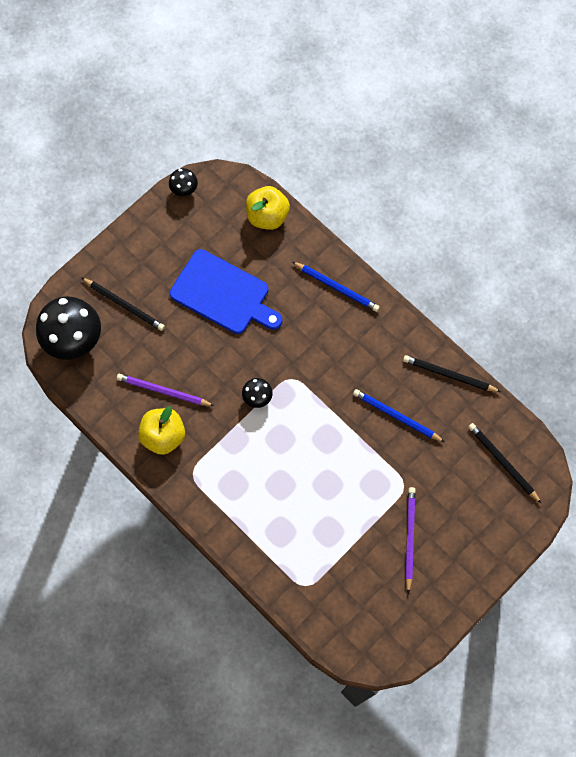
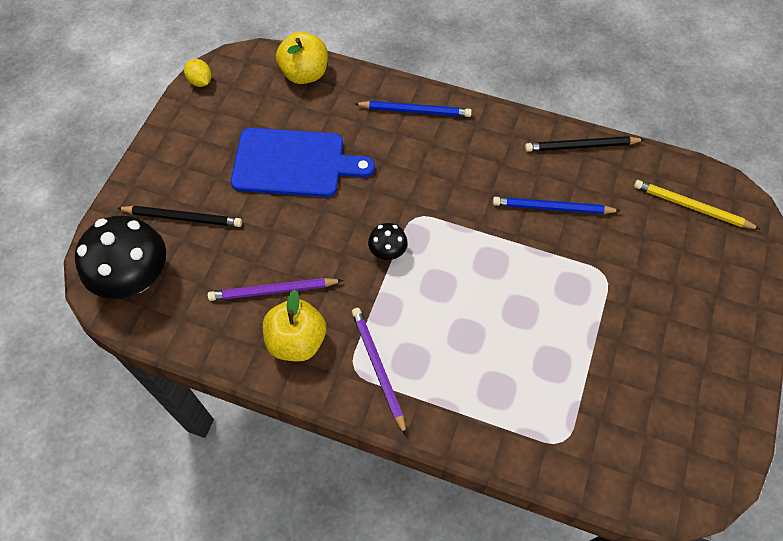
camera: 25 degrees left, 10 degrees down
black mushroom [169,168,198,196] -> yellow lemon [184,59,211,87]
purple pencil [405,487,416,594] -> purple pencil moved to [352,308,407,436]
black pencil [468,423,542,504] -> yellow pencil [634,180,760,229]

